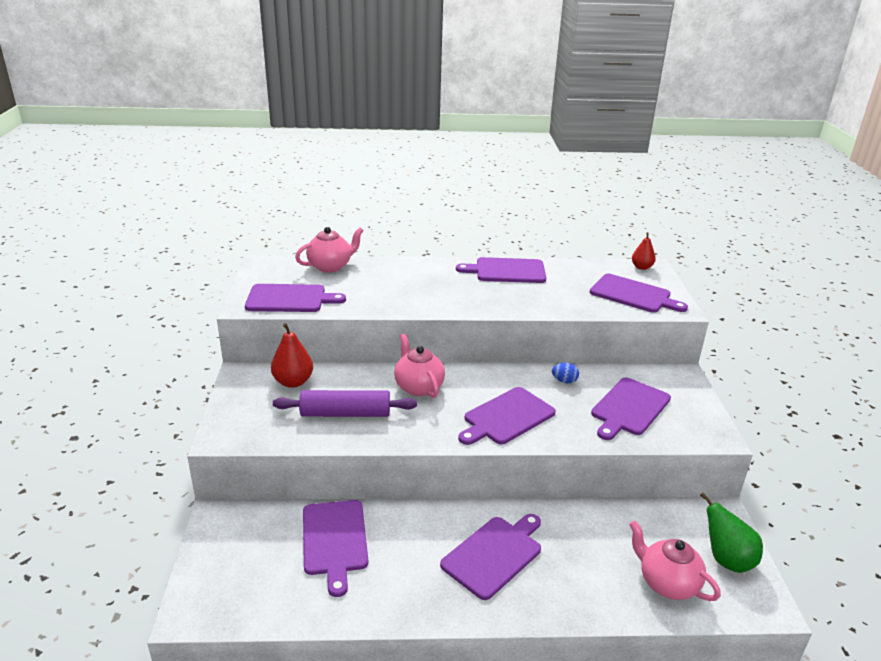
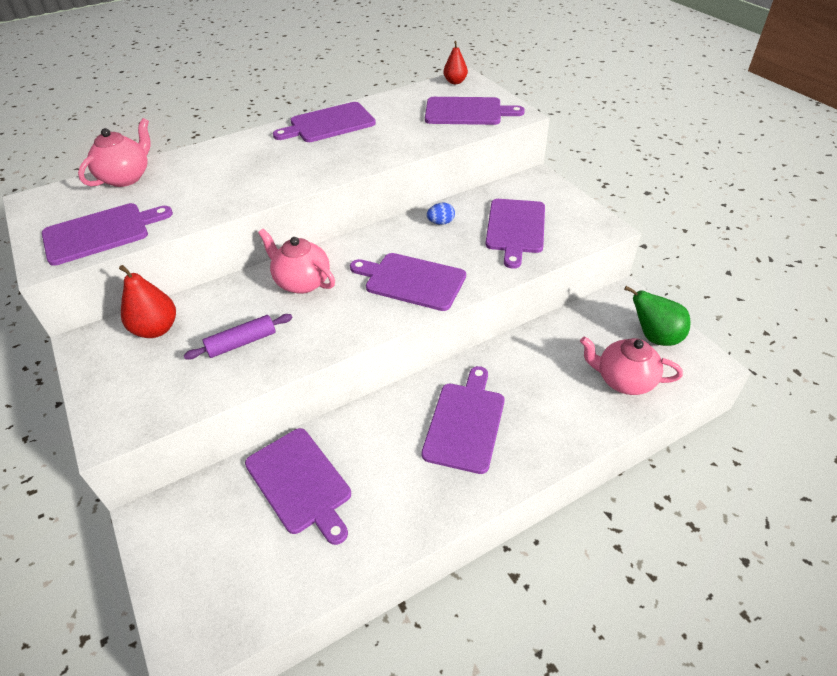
camera: 25 degrees left, 15 degrees up
purple rolling pin [273,390,417,417] -> purple rolling pin [184,314,293,360], size x0.65
purple cutting board [458,387,556,445] -> purple cutting board turned 90 degrees clockwise [350,253,466,311]

